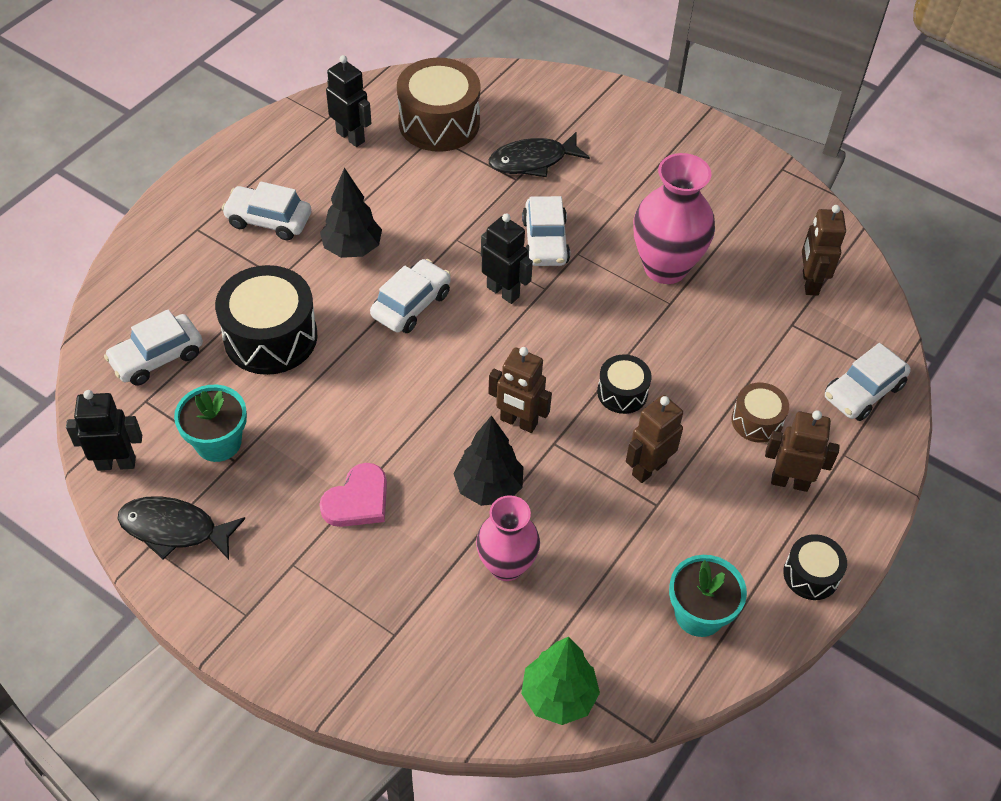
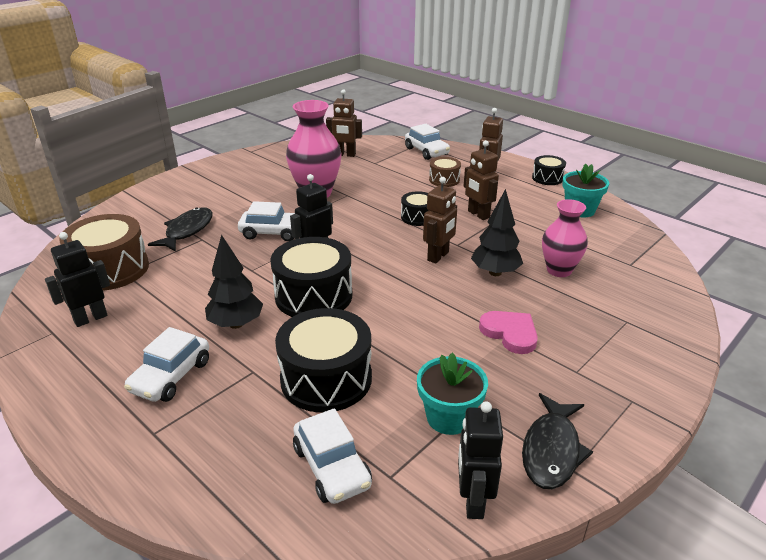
camera: 80 degrees left, 20 degrees down
white car [370,259,451,333] -> black drum [270,237,352,317]
black fish [489,132,590,177] -> black fish turned 150 degrees counterclockwise [148,207,213,252]
green tree [521,637,600,725] -> none

